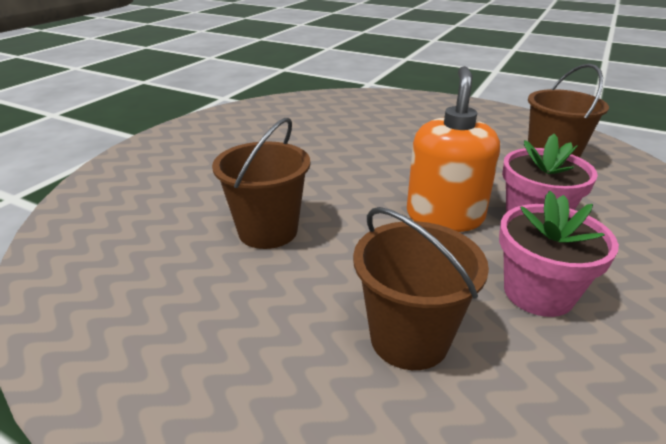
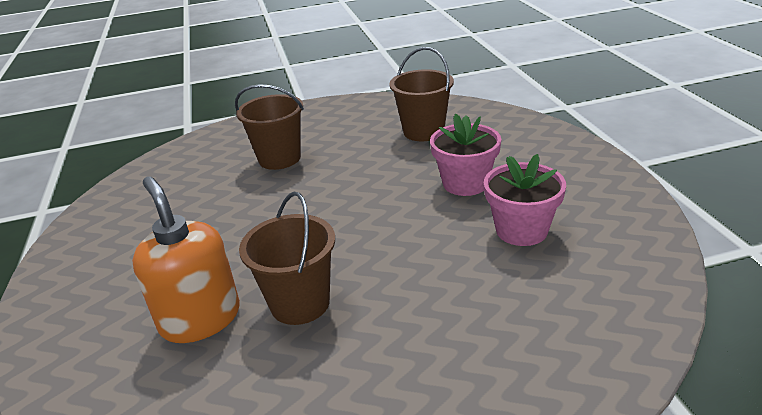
camera: 40 degrees left, 0 degrees up
brown bucket [353,207,489,370] -> brown bucket moved to [235,84,304,170]
orange soap dispenser [407,66,500,232] -> orange soap dispenser moved to [132,176,240,343]

